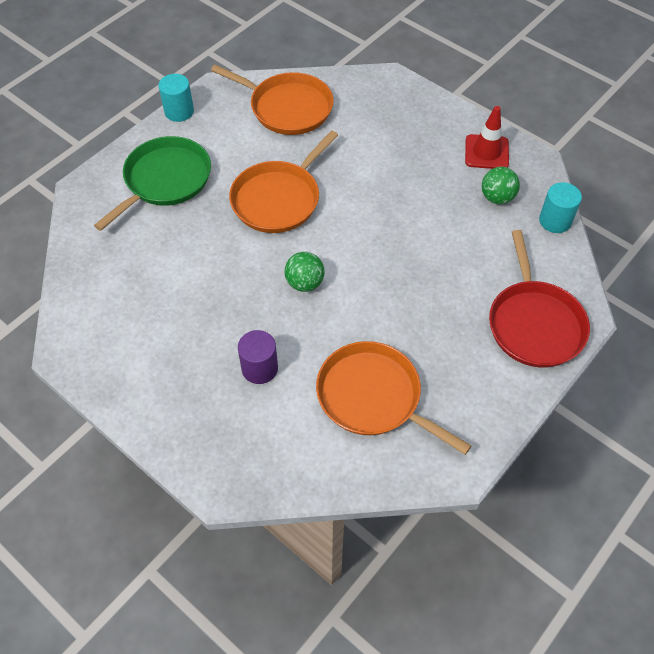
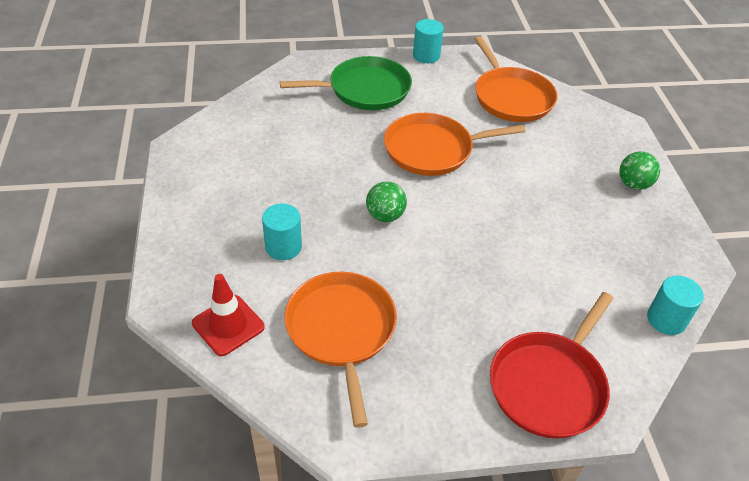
camera: 40 degrees right, 10 degrees down
purple cylinder [238,330,278,384] -> turquoise cylinder [262,203,302,260]
red traffic cone [465,106,509,169] -> red traffic cone moved to [192,274,265,356]
green ball [482,167,520,204] -> green ball moved to [619,151,660,190]

